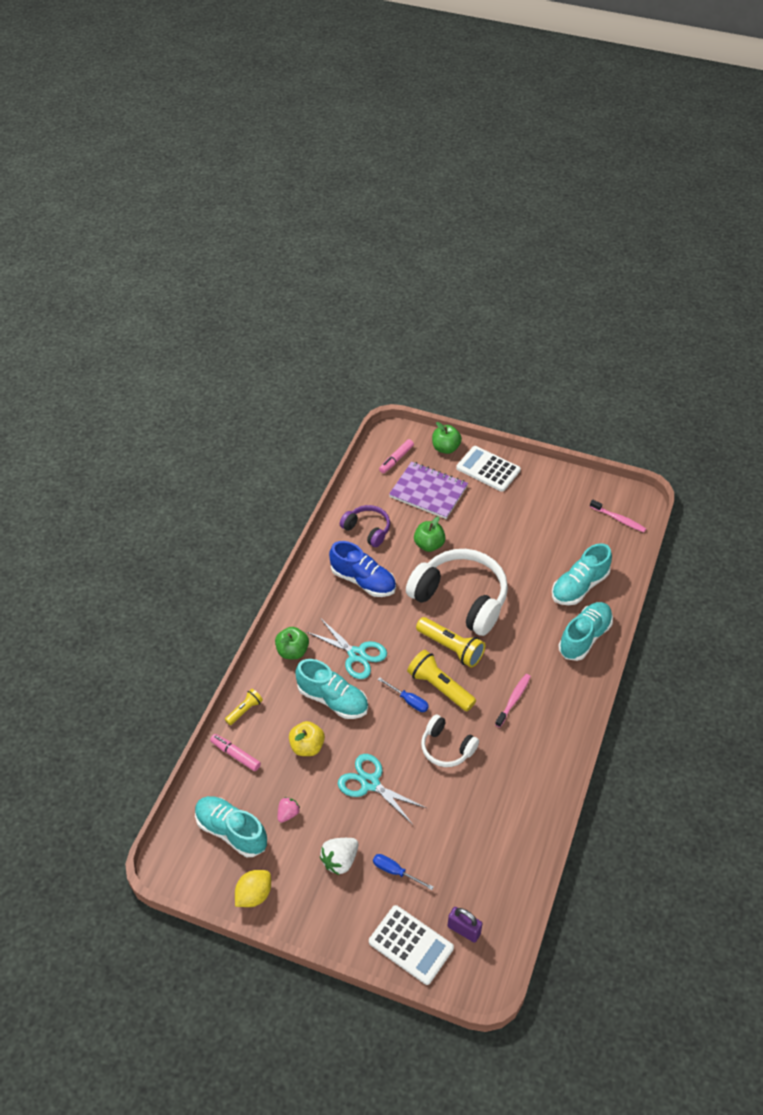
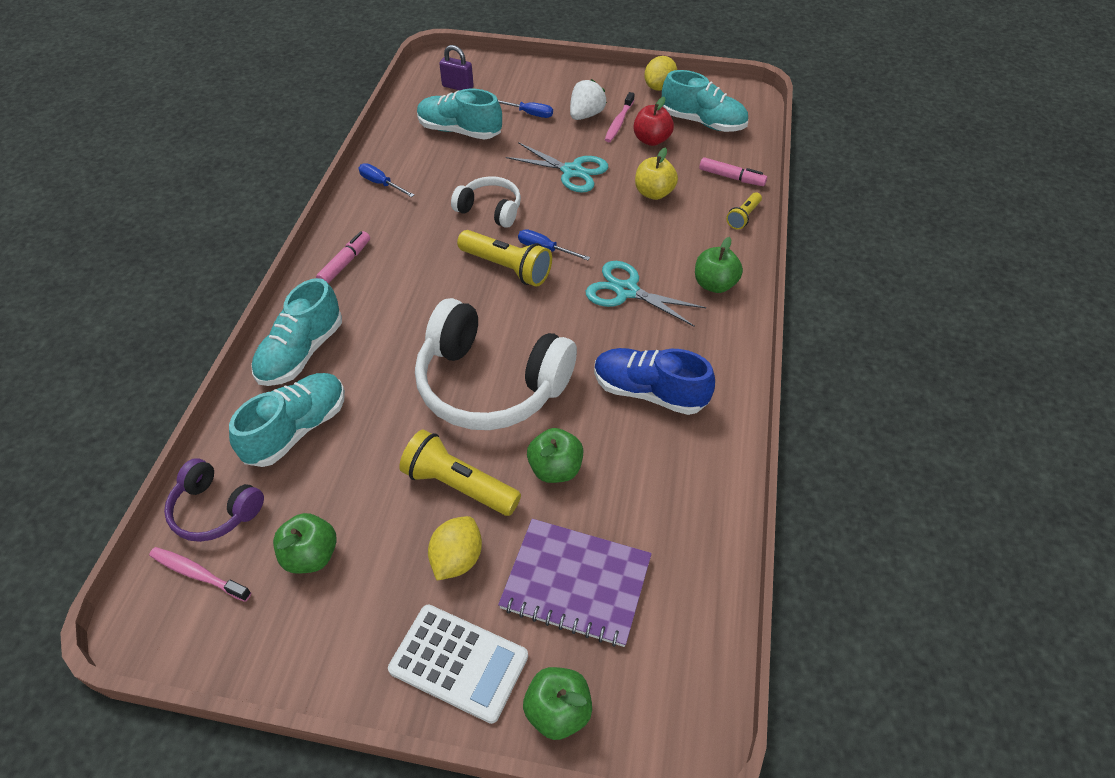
camera: 170 degrees right, 0 degrees up
pink strawberry [278,797,300,823] -> red apple [633,97,674,146]
turquoise shoe [295,659,368,719] -> turquoise shoe moved to [417,89,502,139]
purple headphones [340,505,390,547] -> purple headphones moved to [164,458,264,542]
white calculator [369,905,454,985] -> none
pink marker [379,439,414,473] -> pink marker moved to [316,231,370,284]
yellow flashlight [416,617,485,668] -> yellow flashlight moved to [399,429,521,516]
pink toothbrush [495,674,531,728] -> pink toothbrush moved to [605,92,635,142]
none -> green apple [273,513,337,574]
none -> blue screwdriver [359,163,414,197]
none -> yellow lemon [428,516,482,580]

